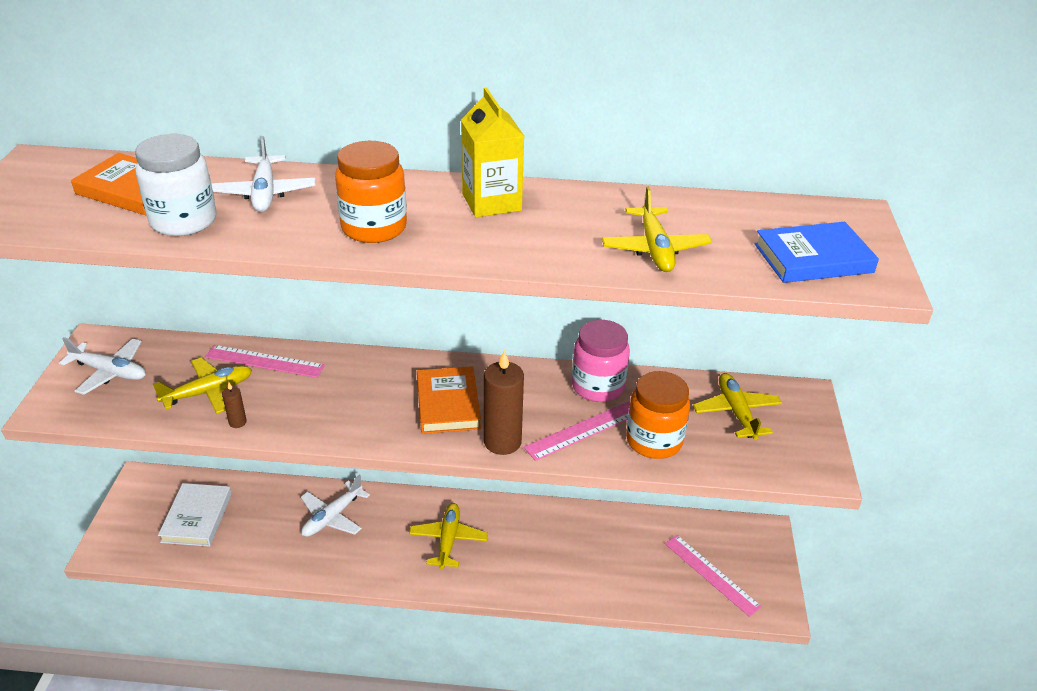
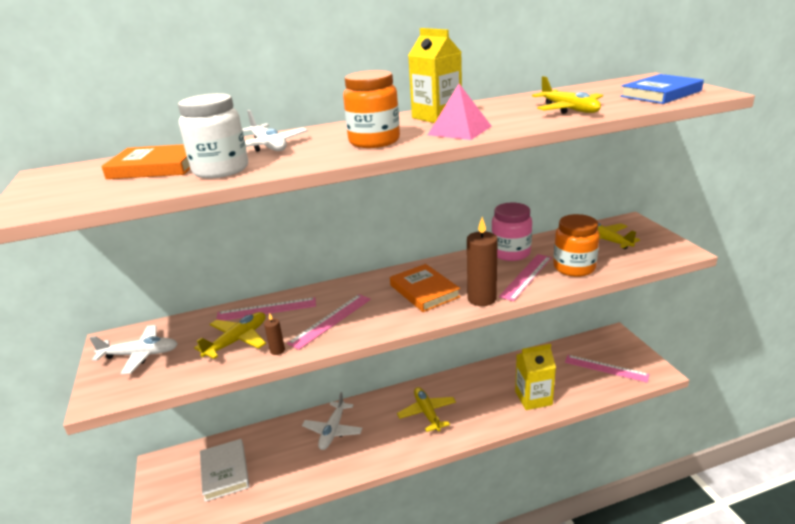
camera: 20 degrees left, 10 degrees down
none -> pink ruler [287,294,371,350]
none -> pink pyramid [428,84,492,140]
none -> yellow carton [515,344,556,410]

